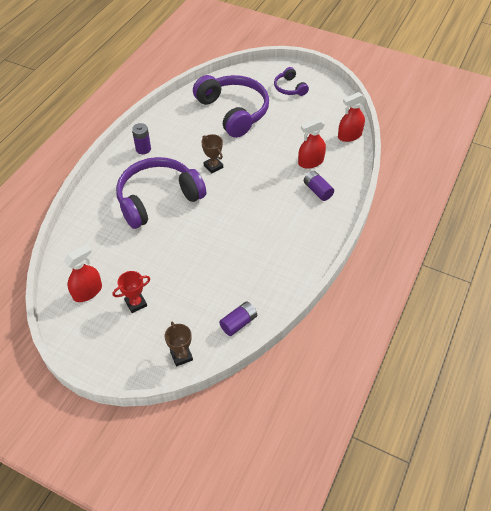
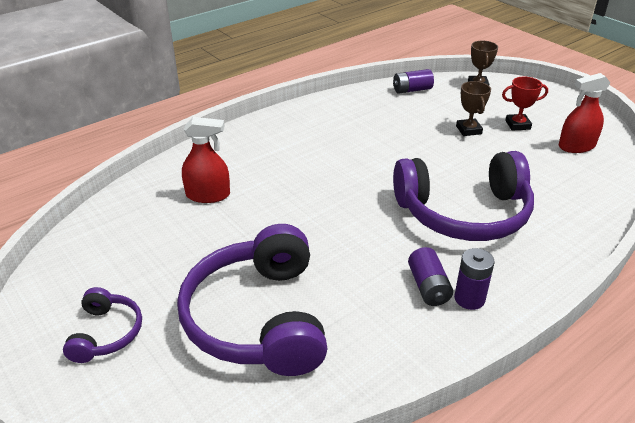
camera: 155 degrees left, 15 degrees down
brown trophy [202,134,223,174] -> brown trophy moved to [456,81,491,136]
purple battery [304,171,334,201] -> purple battery moved to [408,247,453,306]
red spray bottle [338,92,365,142] -> none

